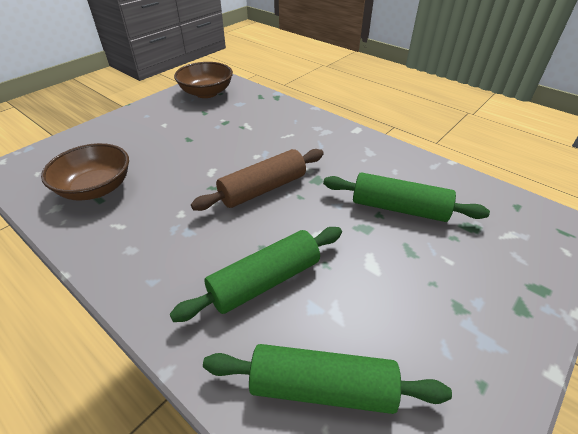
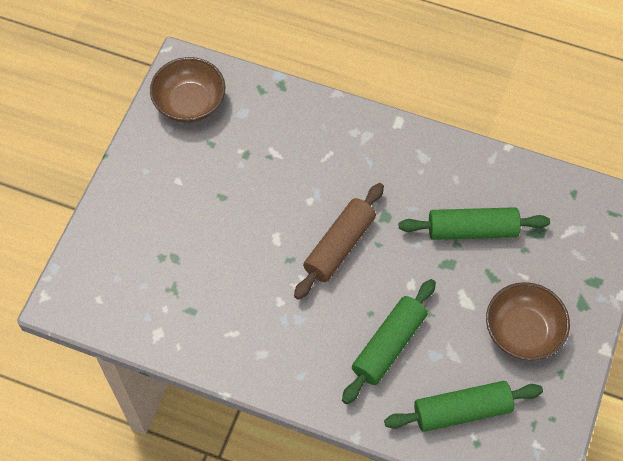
camera: 20 degrees left, 20 degrees up
brown bowl [41,143,129,201] -> brown bowl moved to [486,282,570,361]

